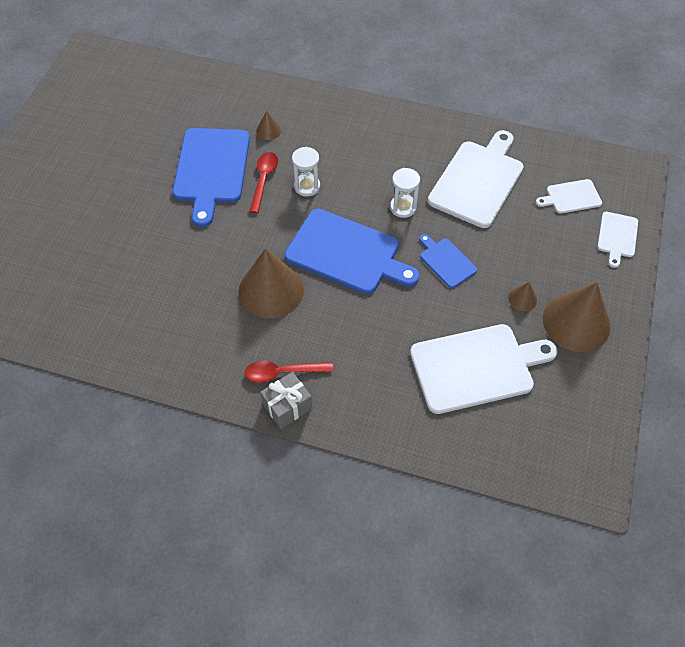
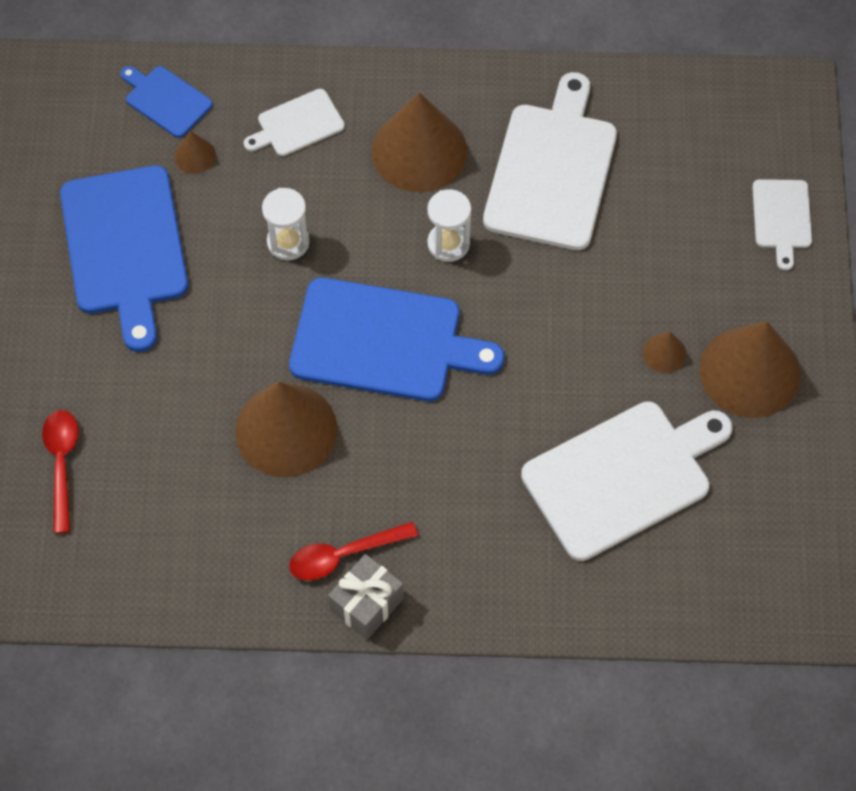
camera: 15 degrees left, 5 degrees up
red spoon [249,152,278,213] -> red spoon moved to [42,410,79,533]
blue cutting board [419,234,477,288] -> blue cutting board moved to [120,66,213,138]
white cutting board [536,179,602,214] -> white cutting board moved to [244,89,345,156]
none -> brown cone [372,92,467,192]

